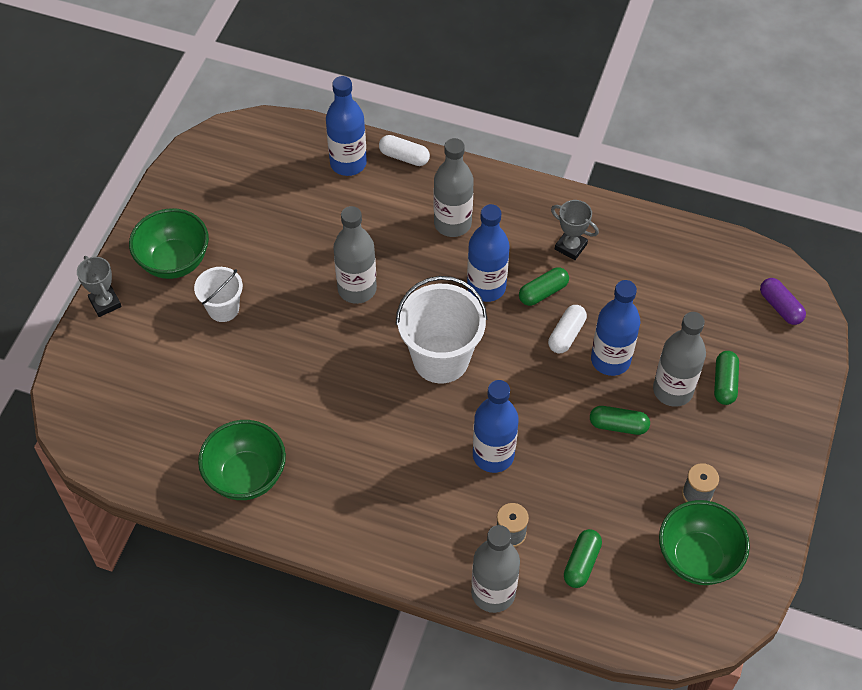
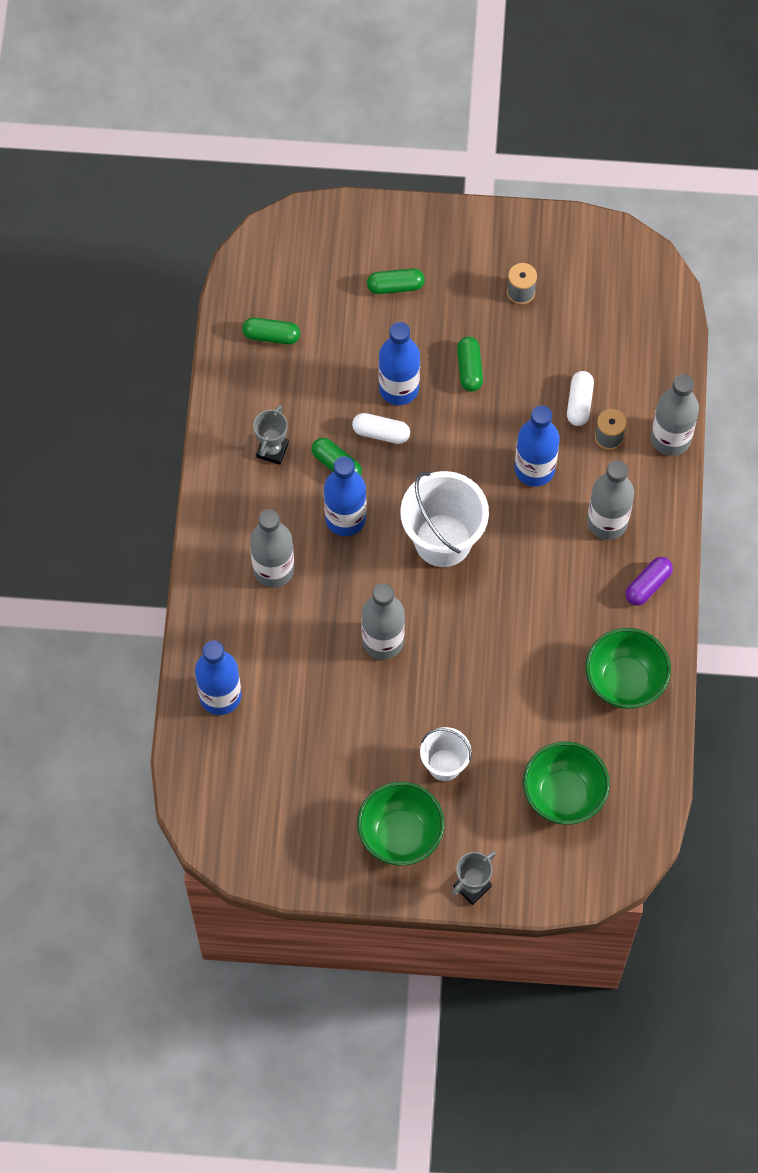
camera: 105 degrees left, 10 degrees up
white capsule [379,135,430,166] -> white capsule moved to [567,371,594,426]
green capsule [564,529,602,588] -> green capsule moved to [242,318,300,345]
grey bottle [653,312,706,407] -> grey bottle moved to [587,460,634,540]
green bowl [659,500,750,585] -> green bowl moved to [523,742,610,825]
purple capsule [760,278,806,325] -> purple capsule moved to [626,557,673,606]

